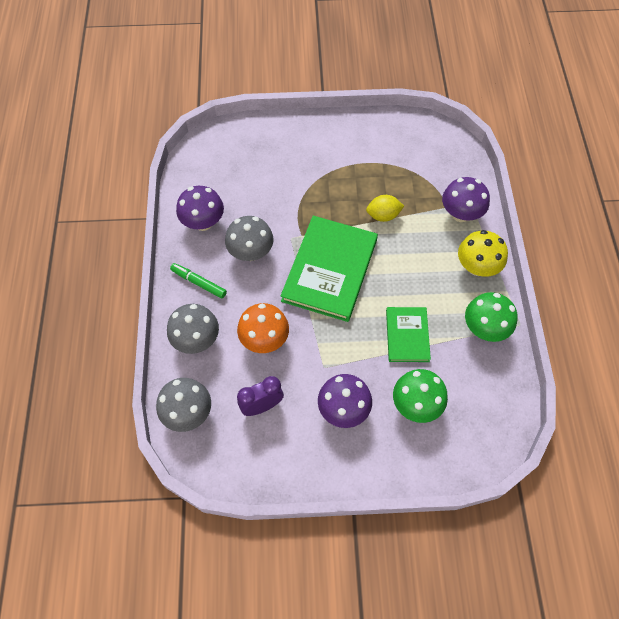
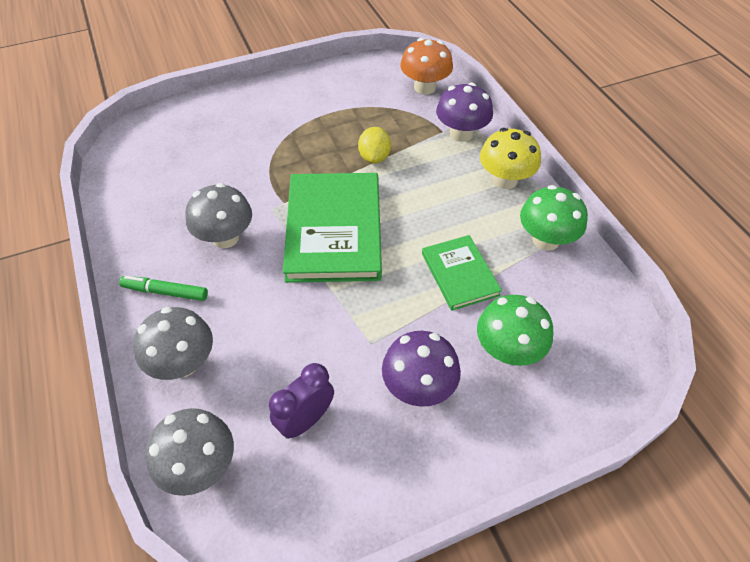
camera: 20 degrees left, 10 degrees down
purple mushroom [176,186,224,231] -> none
orange mushroom [237,303,289,353] -> orange mushroom moved to [400,38,453,95]
yellow lemon [366,195,404,222] -> yellow lemon turned 60 degrees counterclockwise [358,127,391,164]

